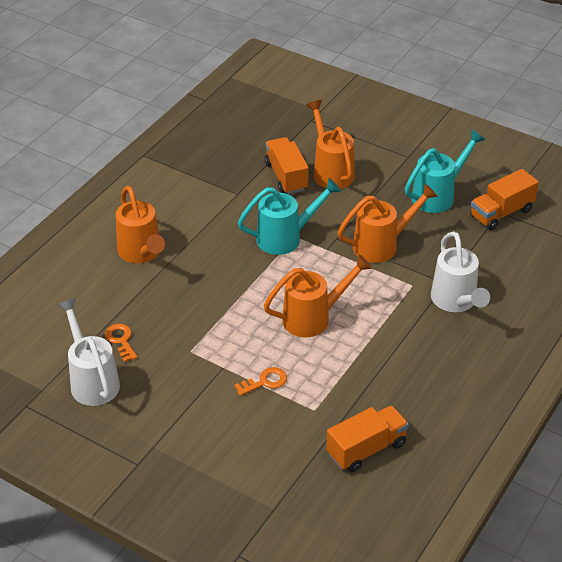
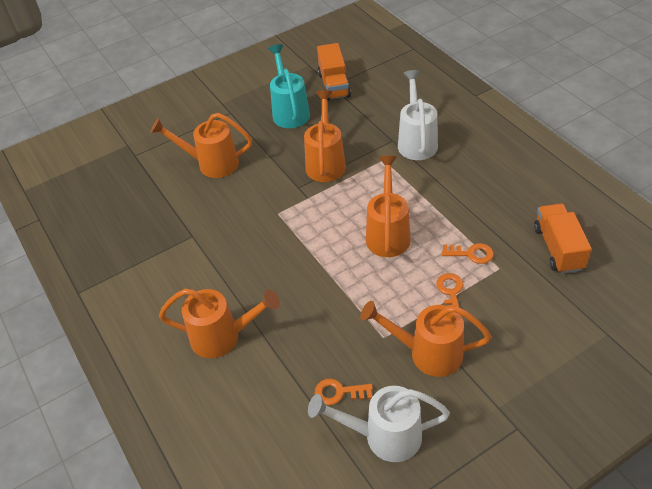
camera: 60 degrees left, 5 degrees up
turquoise watering can [238,178,341,255] -> none
orange truck [264,137,309,194] -> none
white watering can [431,232,490,312] -> white watering can turned 105 degrees counterclockwise [398,70,438,160]
none -> orange watering can [360,301,491,377]
none -> orange key [442,243,494,264]

